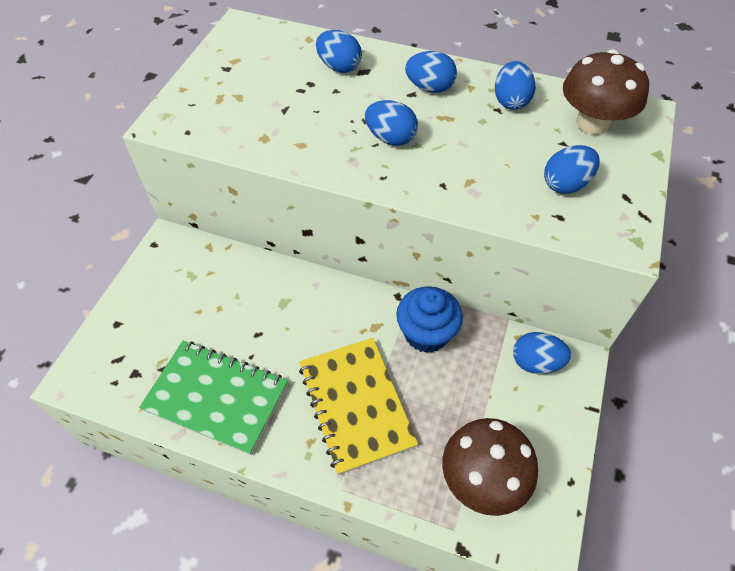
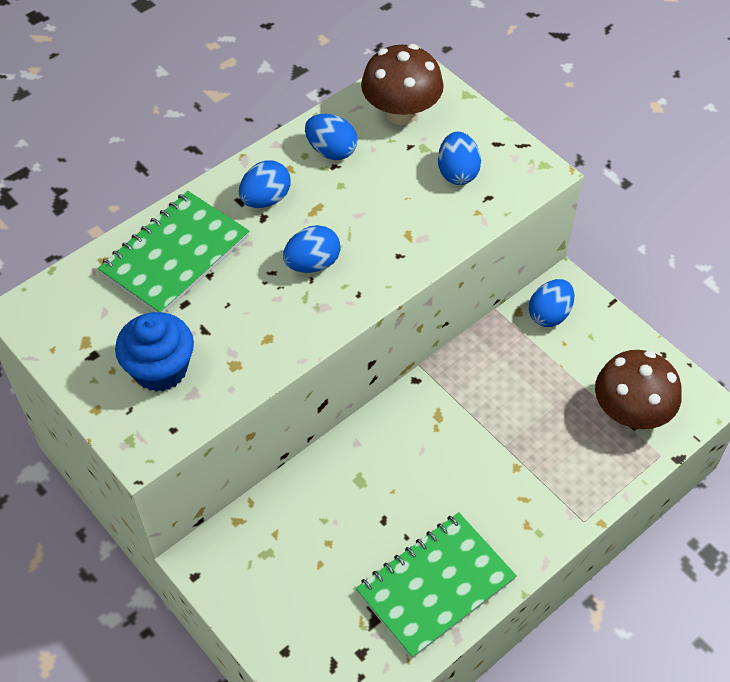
camera: 60 degrees left, 0 degrees up
yellow notebook [299,338,418,475] -> none
blue egg [316,30,362,73] -> green notebook [98,191,249,313]
blue cupcake [396,286,463,353] -> blue cupcake moved to [115,312,194,392]

